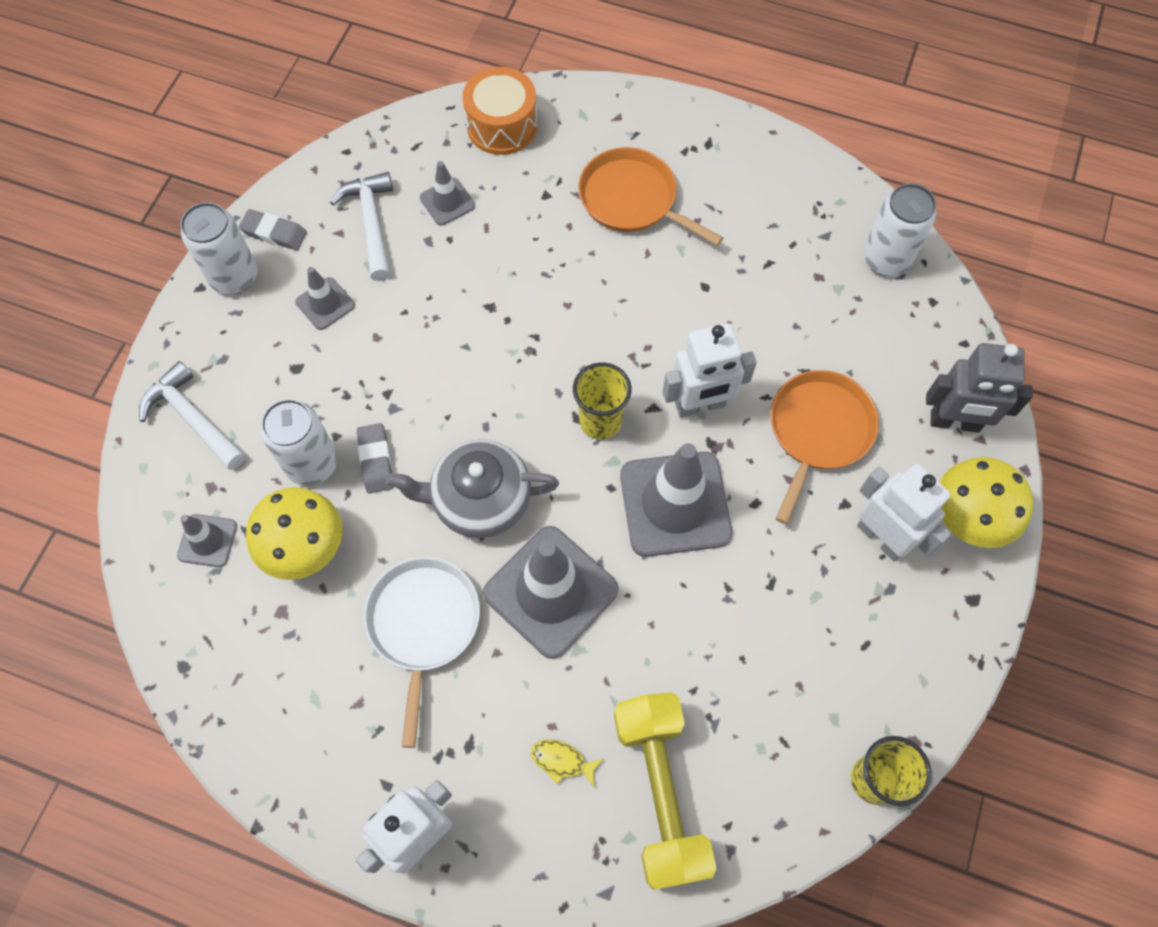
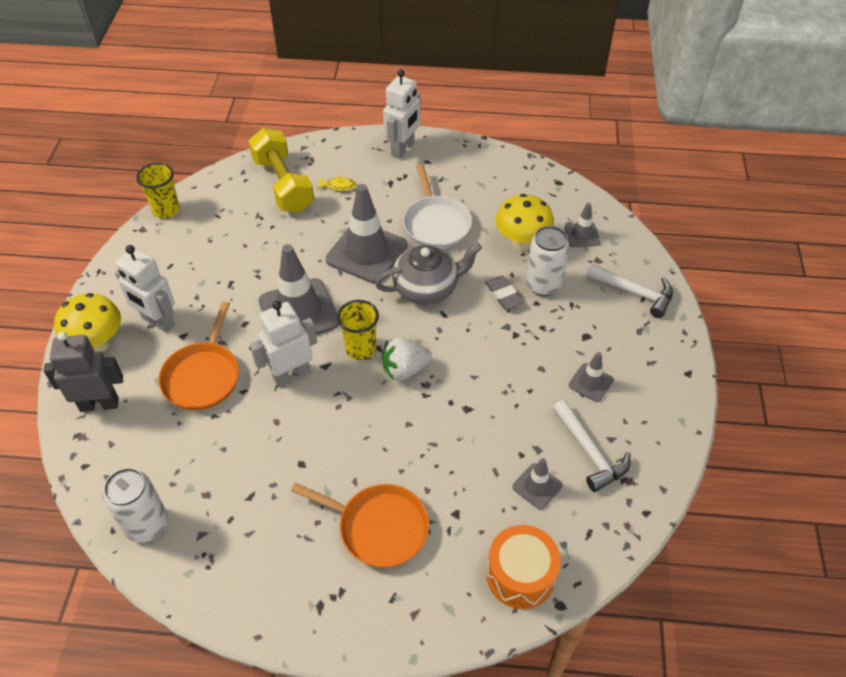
camera: 165 degrees right, 15 degrees down
white can [180,202,258,294] -> none
grey eraser [239,209,307,250] -> none
none -> white strawberry [382,337,432,381]

